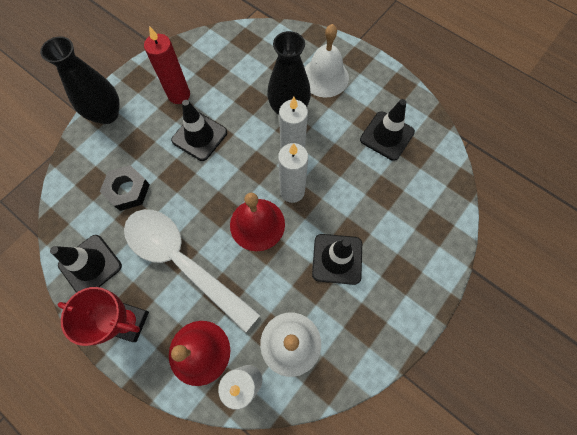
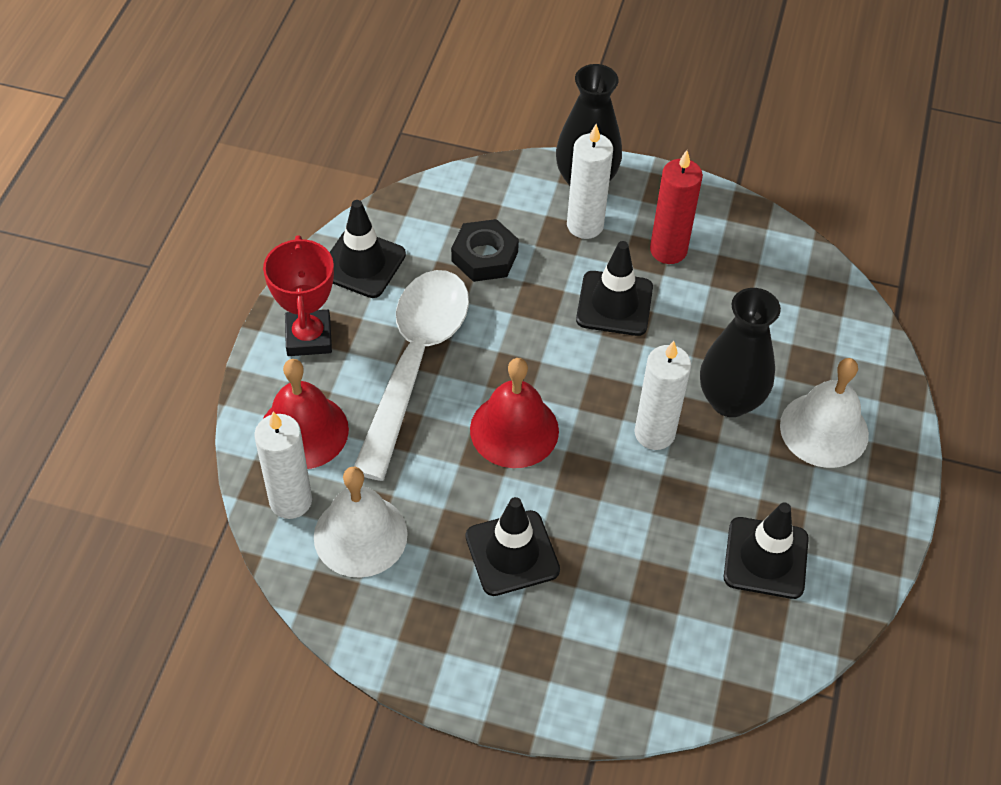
camera: 65 degrees right, 15 degrees down
white candle [278,143,308,203] -> white candle moved to [567,124,613,239]

